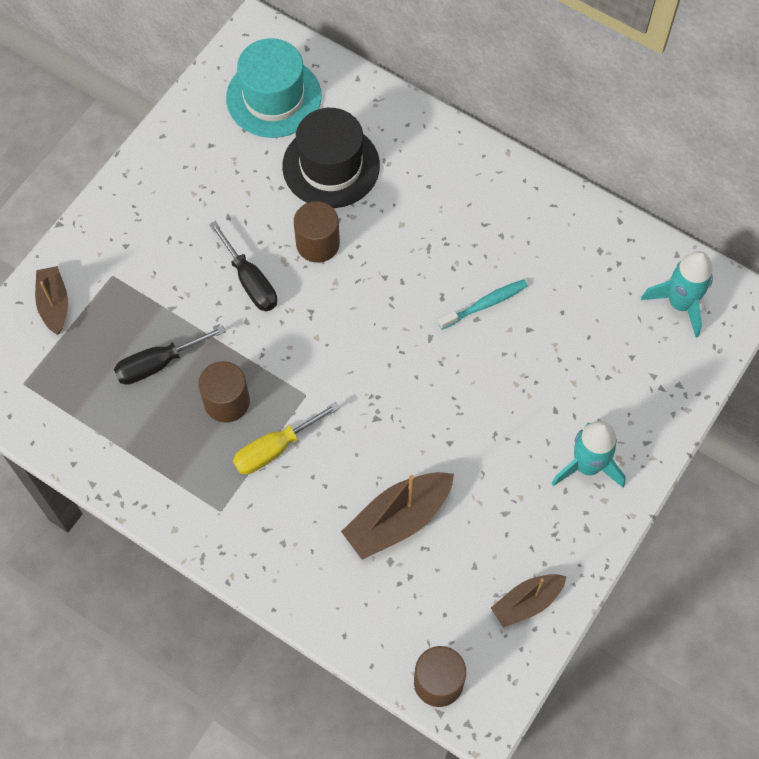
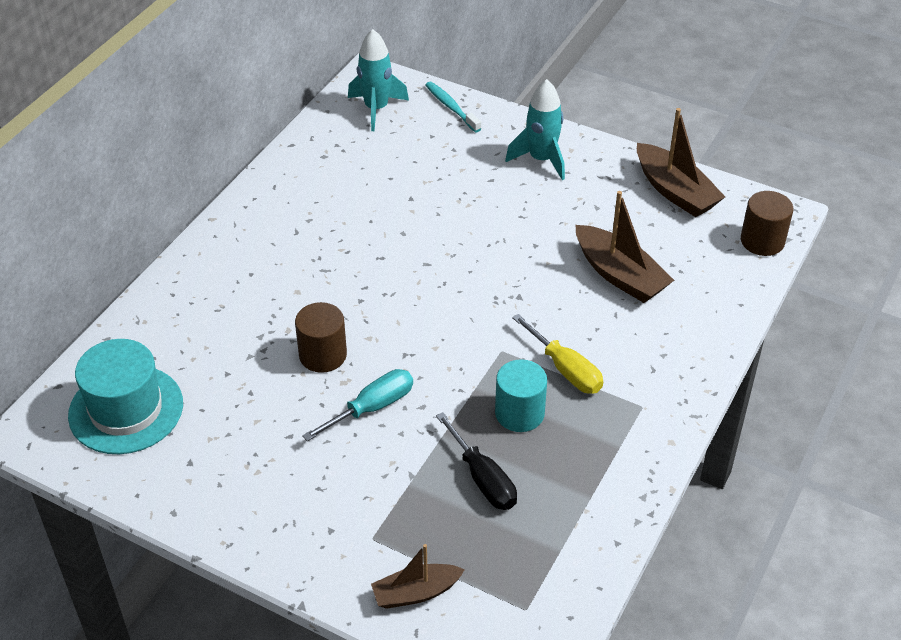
camera: 95 degrees left, 20 degrees down
brown cylinder [198,361,250,423] -> turquoise cylinder [495,359,547,432]
black screwdriver [209,221,277,311] -> turquoise screwdriver [302,369,413,441]
black hat [282,108,380,208] -> none
turquoise toothbrush [438,279,528,330] -> turquoise toothbrush moved to [425,82,481,132]
brown boat [491,574,567,628] -> brown boat [637,108,725,217], size x1.57

